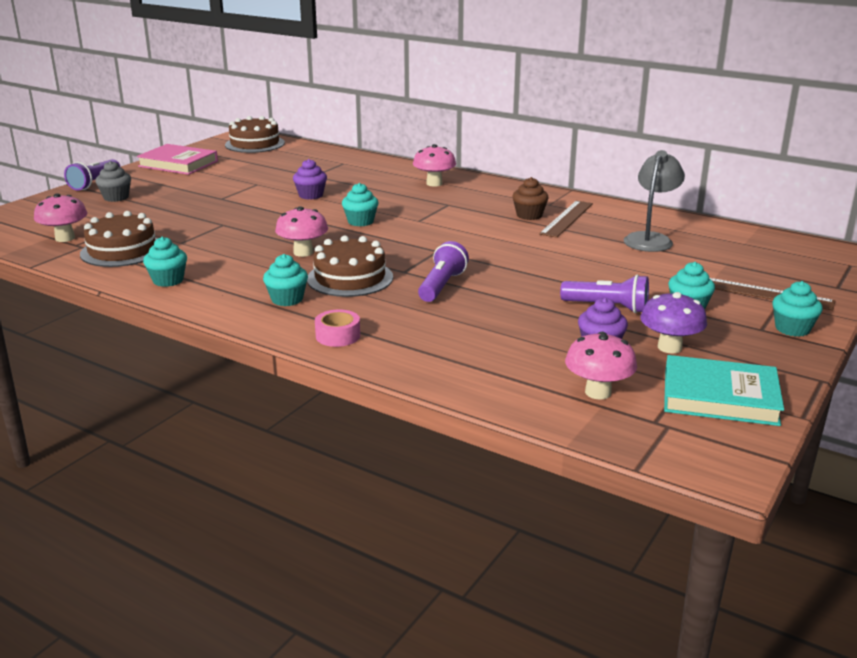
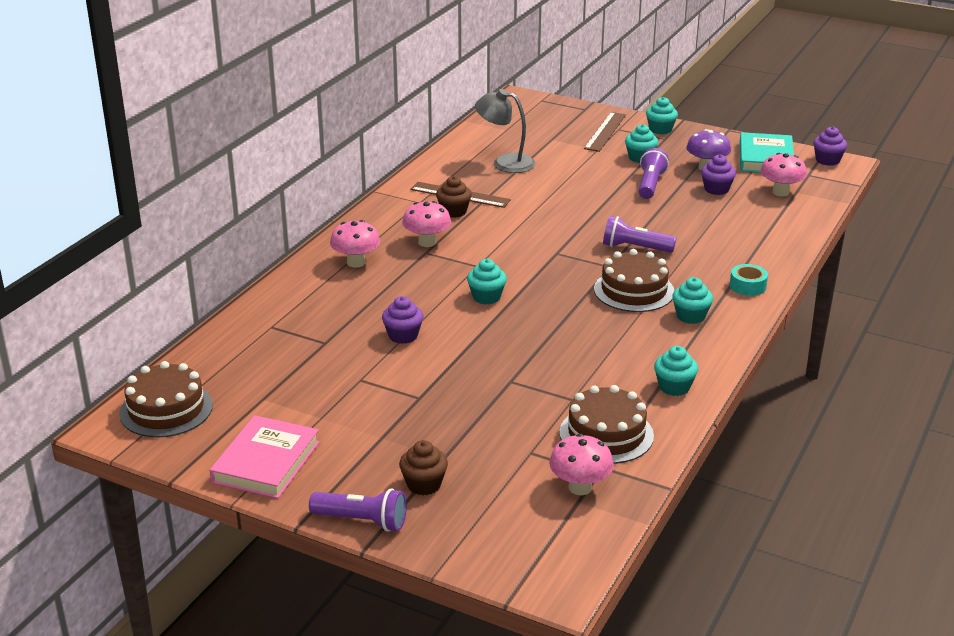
camera: 95 degrees left, 5 degrees up
grey cupcake [95,161,131,202] -> brown cupcake [399,440,448,495]
pink mushroom [275,206,328,257] -> pink mushroom moved to [402,201,451,247]
pink tape [315,309,360,347] -> turquoise tape [730,264,768,296]
none -> purple cupcake [813,127,847,166]

